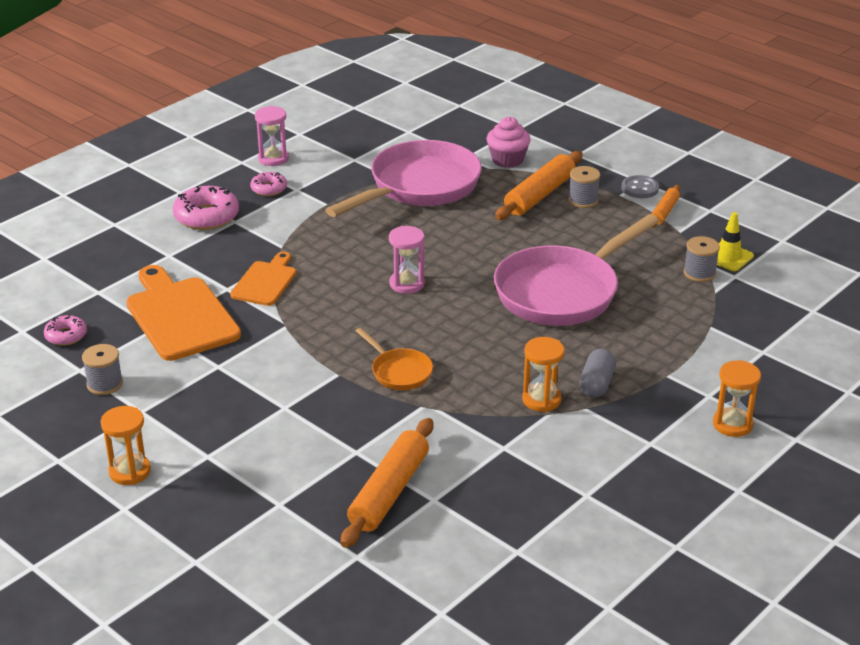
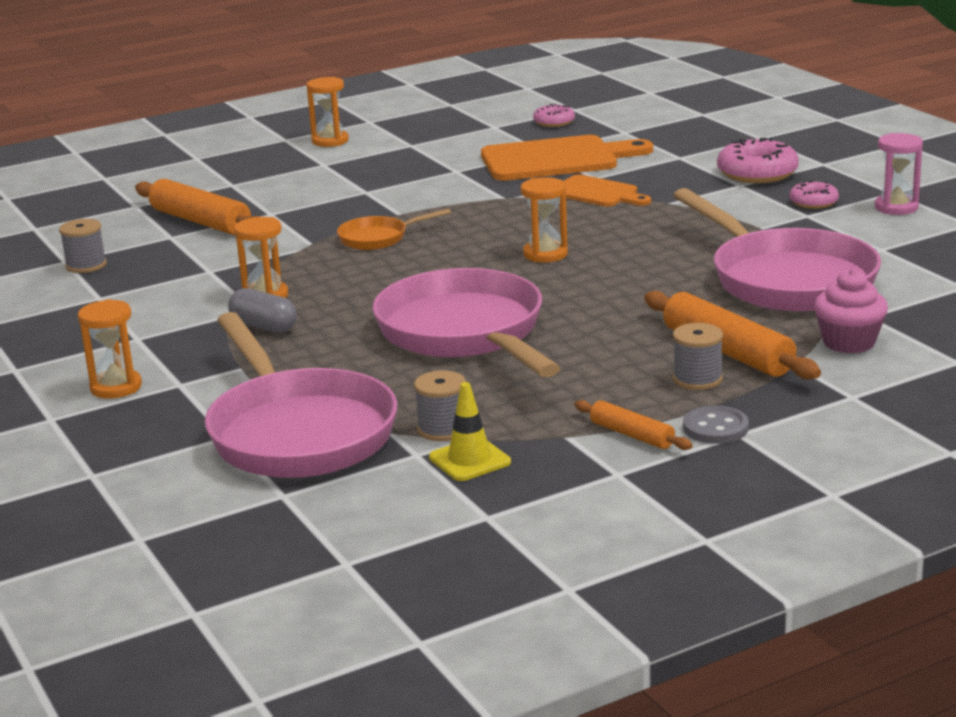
camera: 110 degrees right, 10 degrees down
grey spool [82,344,123,395] -> grey spool moved to [59,219,107,273]
pink hourglass [389,226,425,294] -> orange hourglass [521,177,568,262]
none -> pink pan [205,312,397,478]

